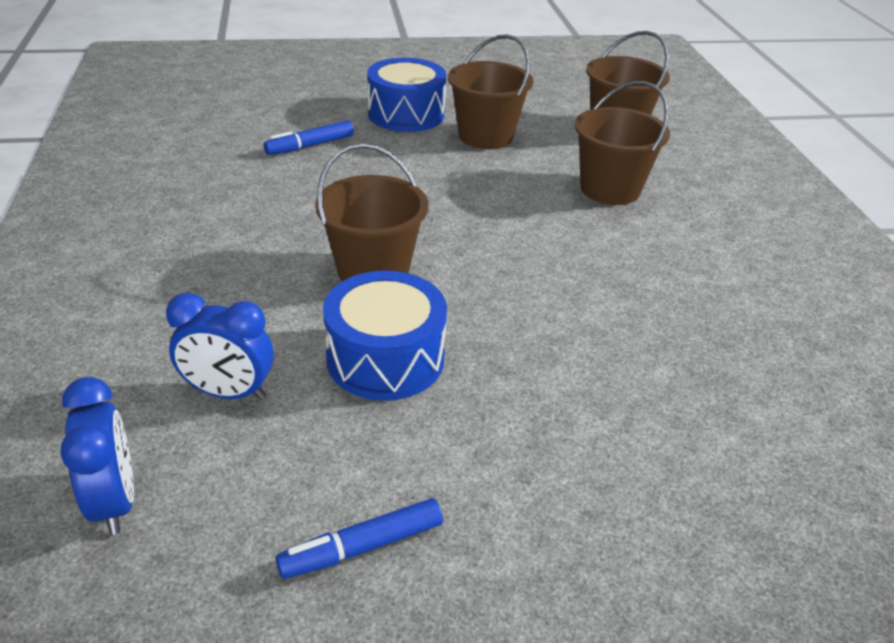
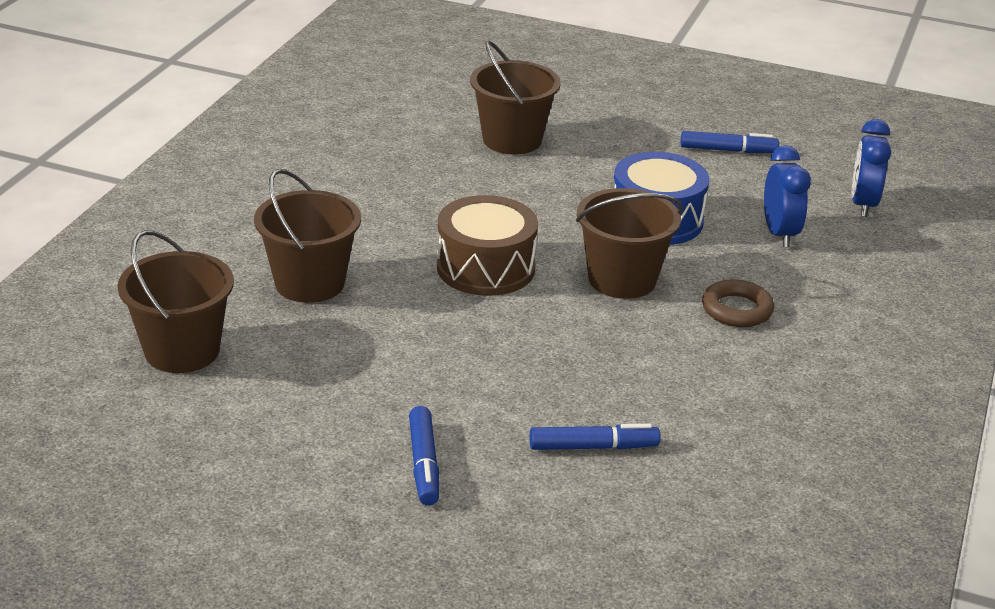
camera: 150 degrees left, 5 degrees down
blue clock [166,292,274,400] -> blue clock turned 45 degrees clockwise [764,145,811,247]
blue drum [367,58,446,132] -> blue marker [409,406,439,506]
brown bucket [448,34,533,149] -> brown bucket moved to [470,40,561,154]
none -> brown drum [437,195,538,296]
none -> brown ring [702,279,774,327]

